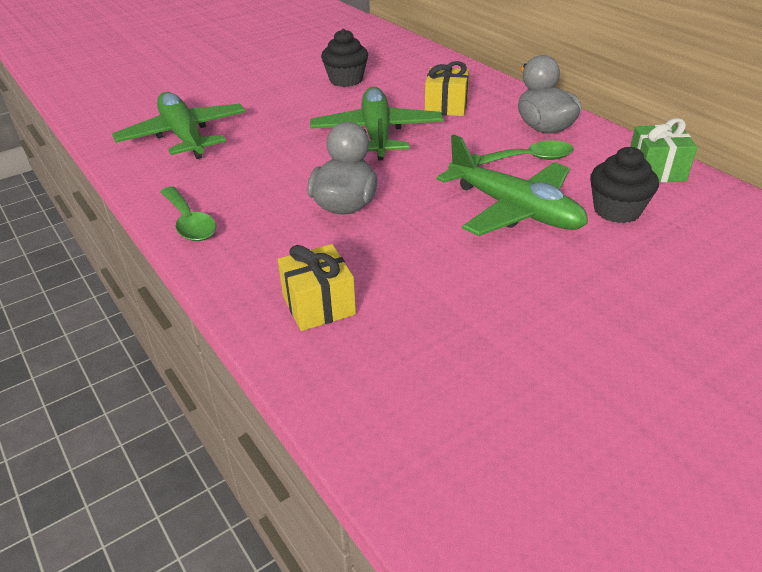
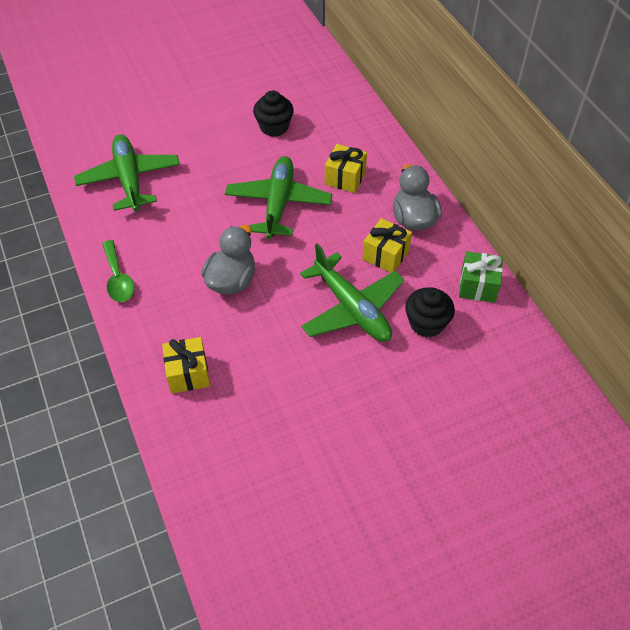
camera: 10 degrees right, 15 degrees up
green spoon [478,140,574,165] -> yellow gift [362,218,412,273]

